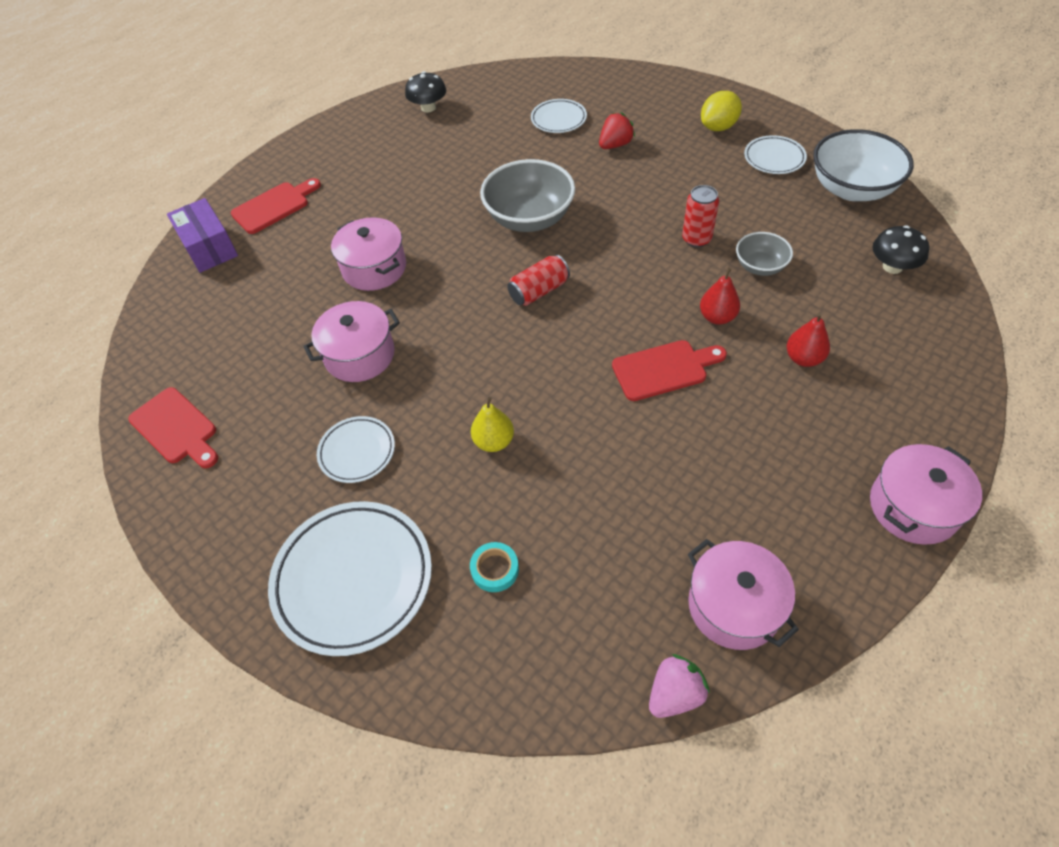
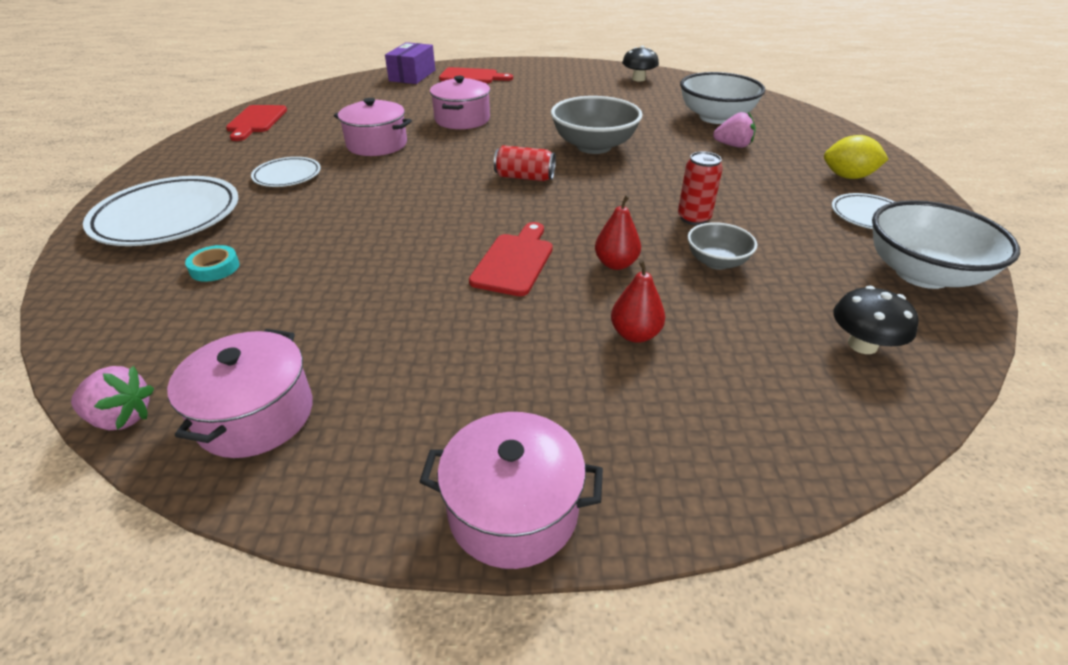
camera: 45 degrees right, 15 degrees down
yellow pear [471,397,514,452] -> none
white plate [531,99,587,133] -> white bowl [680,72,765,124]
red strawberry [599,112,635,149] -> pink strawberry [713,112,755,148]
red cutting board [612,340,727,401] -> red cutting board turned 105 degrees counterclockwise [469,222,553,296]

